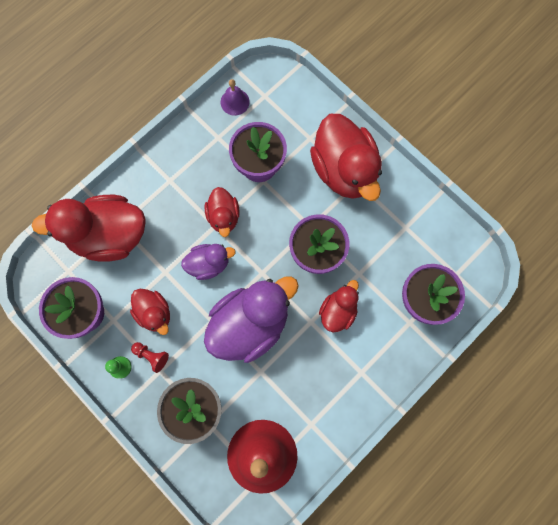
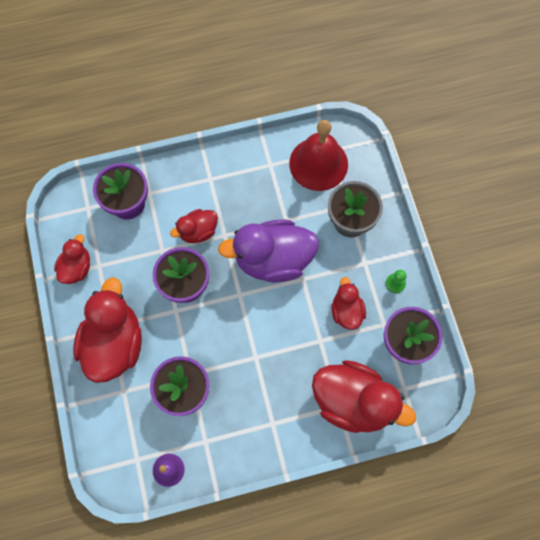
camera: 150 degrees left, 5 degrees down
red pawn [131,342,169,373] -> none
purple duck [181,244,236,280] -> none
red duck [204,187,240,237] -> red duck moved to [54,234,90,284]

